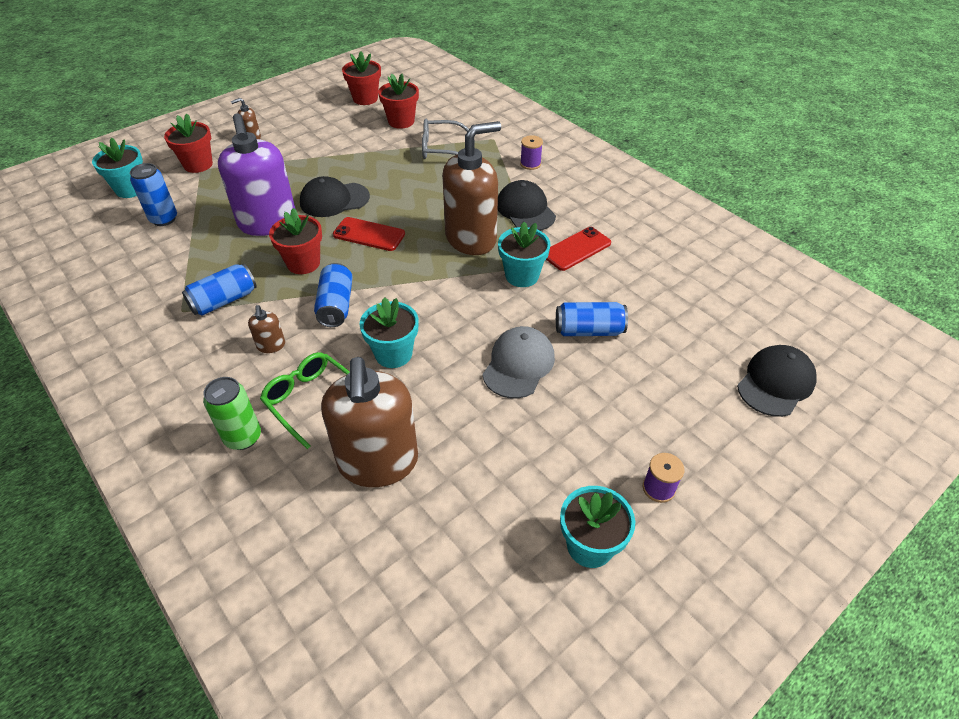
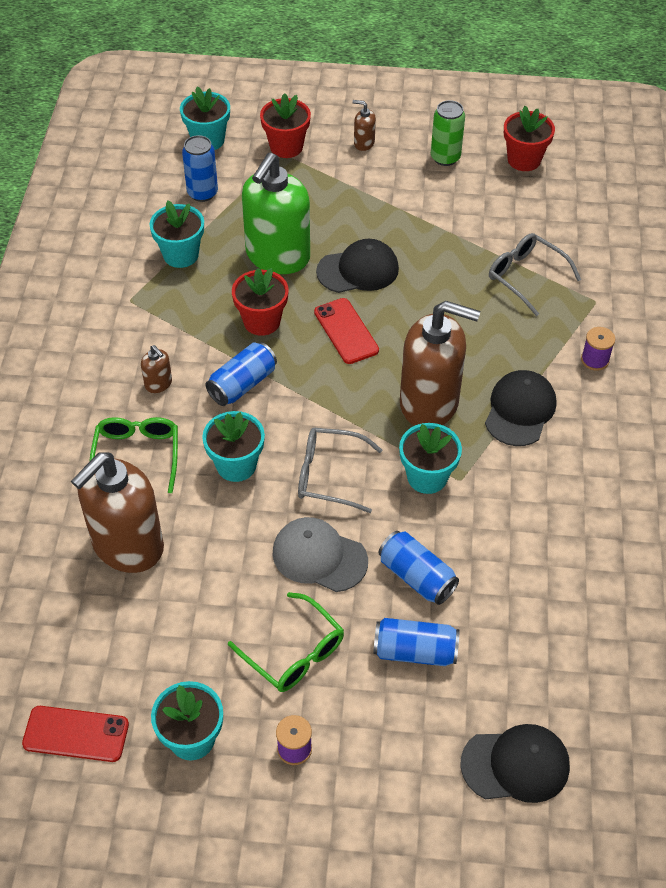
camera: 45 degrees right, 5 degrees up
blue can [182,264,257,316] -> blue can moved to [373,618,460,666]
green can [203,377,261,450] -> green can moved to [431,100,465,166]
purple soap dispenser [218,113,295,236] -> green soap dispenser [242,153,310,274]
brown soap dispenser [248,305,285,353] -> brown soap dispenser turned 75 degrees counterclockwise [141,345,172,393]
black cap [300,176,370,217] -> black cap turned 135 degrees clockwise [316,239,399,293]
red flower pot [378,73,419,129] -> none
grey cap [482,326,555,399] -> grey cap turned 135 degrees counterclockwise [273,517,368,592]
red phone [546,227,611,271] -> red phone moved to [22,706,129,762]
none -> turquoise flower pot [149,200,204,268]
none -> green glasses [228,592,344,692]
none -> grey glasses [298,427,382,513]

